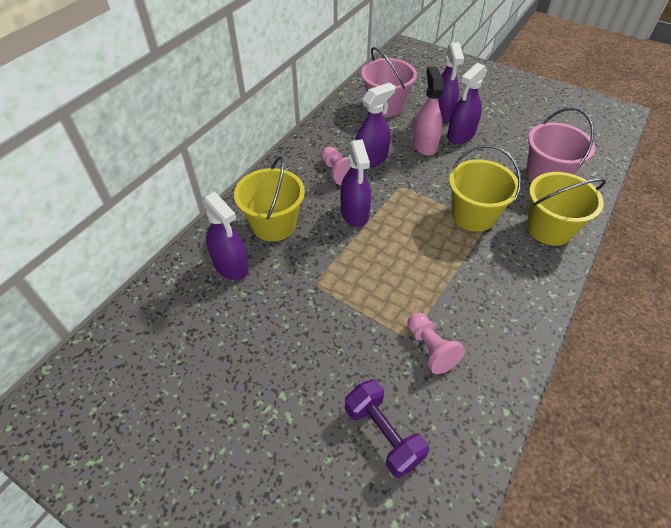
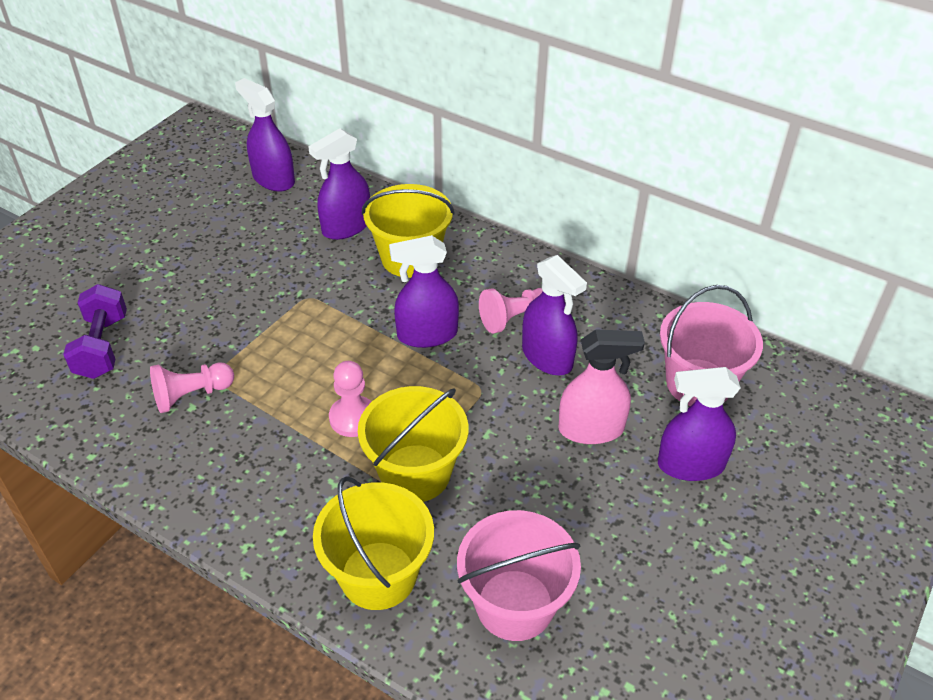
camera: 90 degrees right, 5 degrees down
purple dumbbell [345,379,429,478] -> purple dumbbell turned 60 degrees counterclockwise [63,284,127,379]
purple spray bottle [447,63,487,144] -> purple spray bottle moved to [235,78,295,192]
none -> pink pawn [329,361,372,437]

